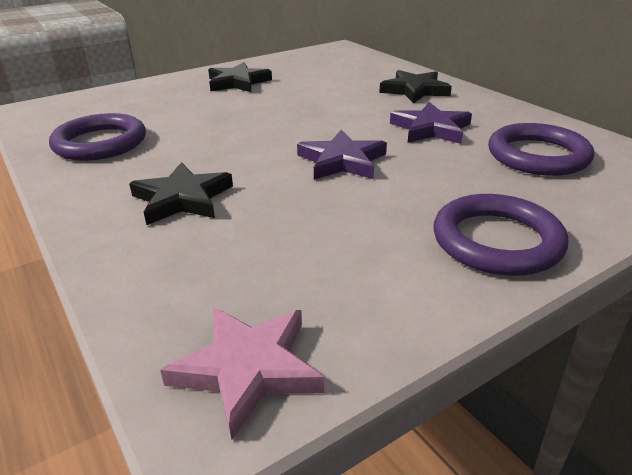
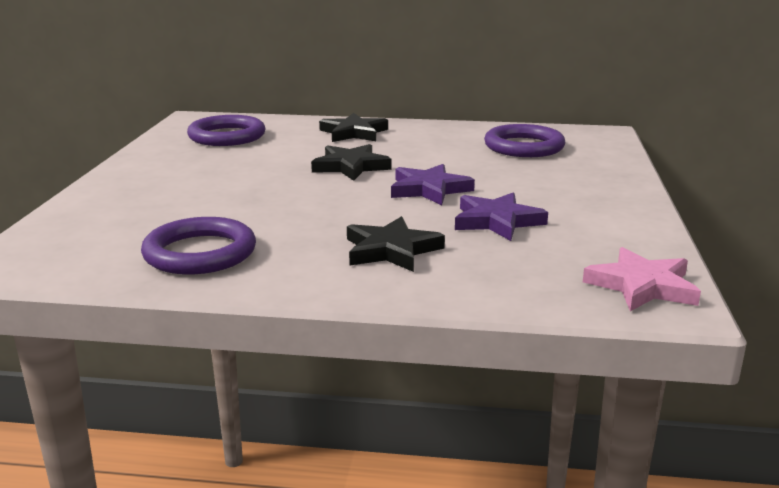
camera: 50 degrees left, 10 degrees down
black star [208,62,272,92] -> black star moved to [311,144,391,181]
purple star [390,102,472,144] -> purple star moved to [455,192,548,241]
purple ring [433,194,568,276] -> purple ring moved to [187,115,266,146]

